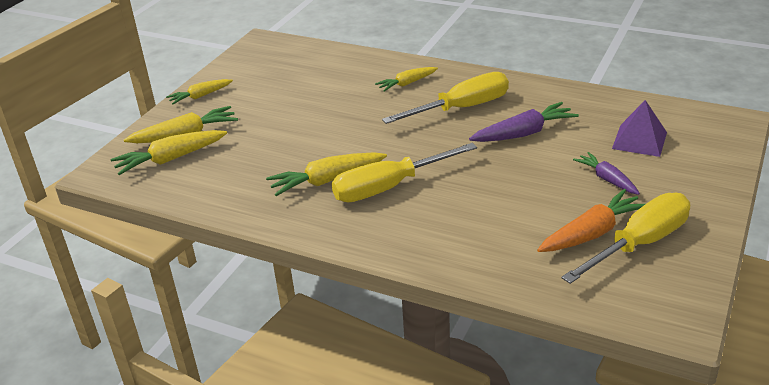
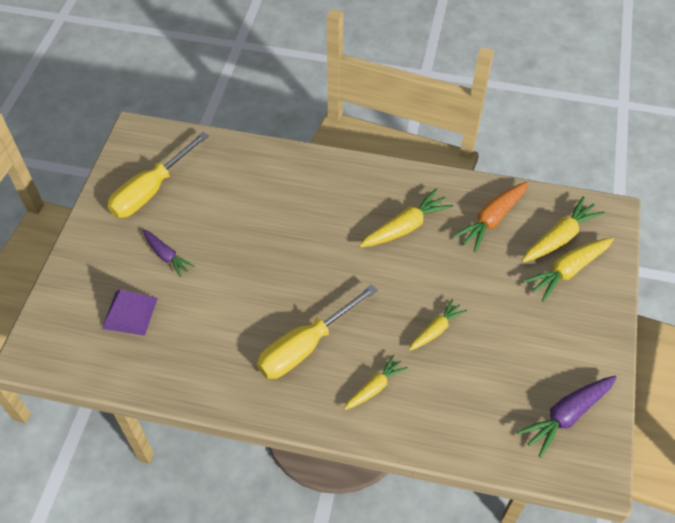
camera: 165 degrees right, 20 degrees up
yellow carrot [166,79,233,105] -> yellow carrot moved to [409,299,467,351]
yellow screwdriver [332,143,477,202] -> none
purple carrot [469,102,579,142] -> purple carrot moved to [517,376,617,458]
orange carrot [537,189,645,252] -> orange carrot moved to [453,182,528,252]

